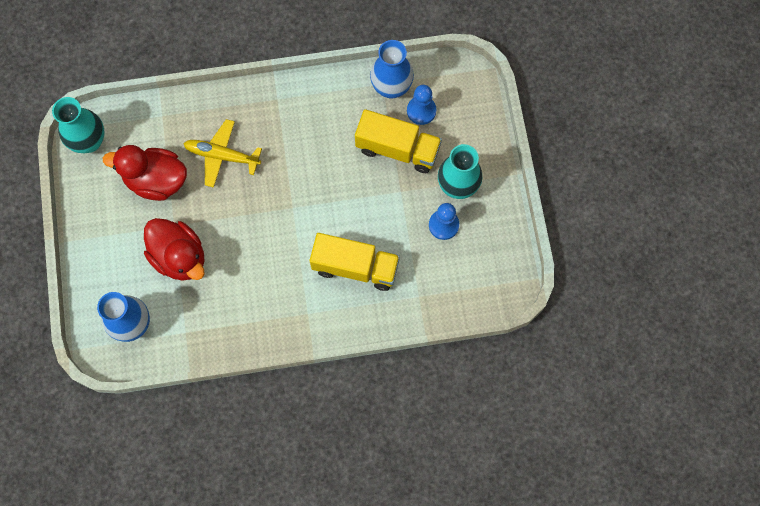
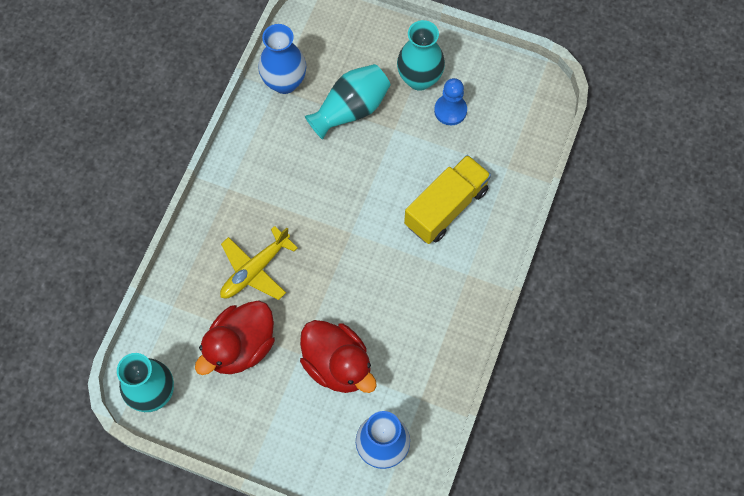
camera: 60 degrees left, 5 degrees down
red duck [144,218,205,281] -> red duck turned 60 degrees clockwise [300,320,377,393]
yellow truck [355,109,442,173] -> turquoise vase [305,64,391,140]
blue pawn [407,85,436,125] -> none

